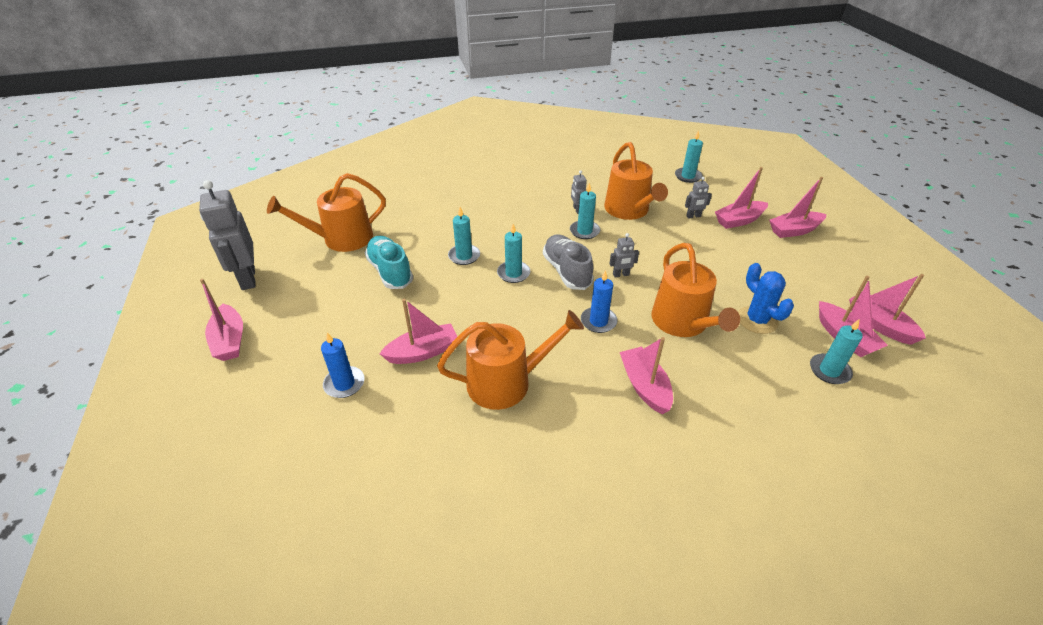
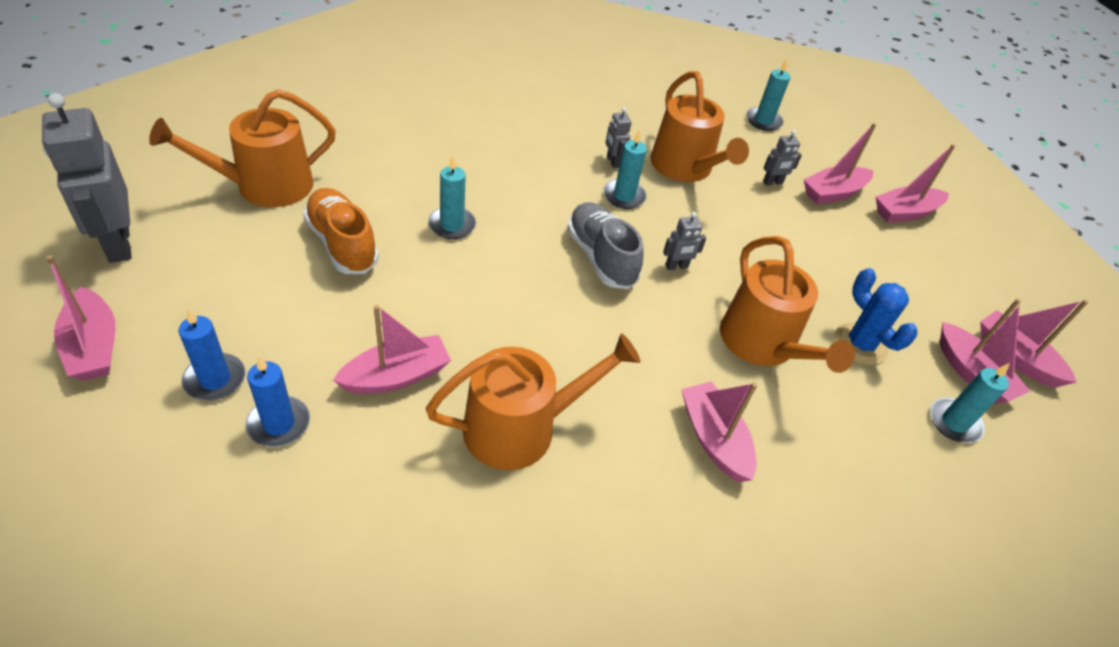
camera: 10 degrees left, 5 degrees up
turquoise shoe [365,236,413,289] -> orange shoe [303,188,379,274]
turquoise candle [497,224,531,283] -> none
blue candle [581,270,617,333] -> blue candle moved to [178,308,245,400]

